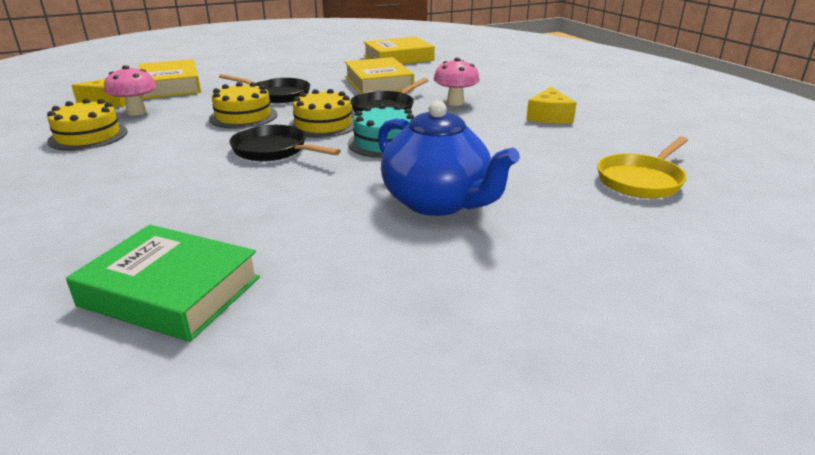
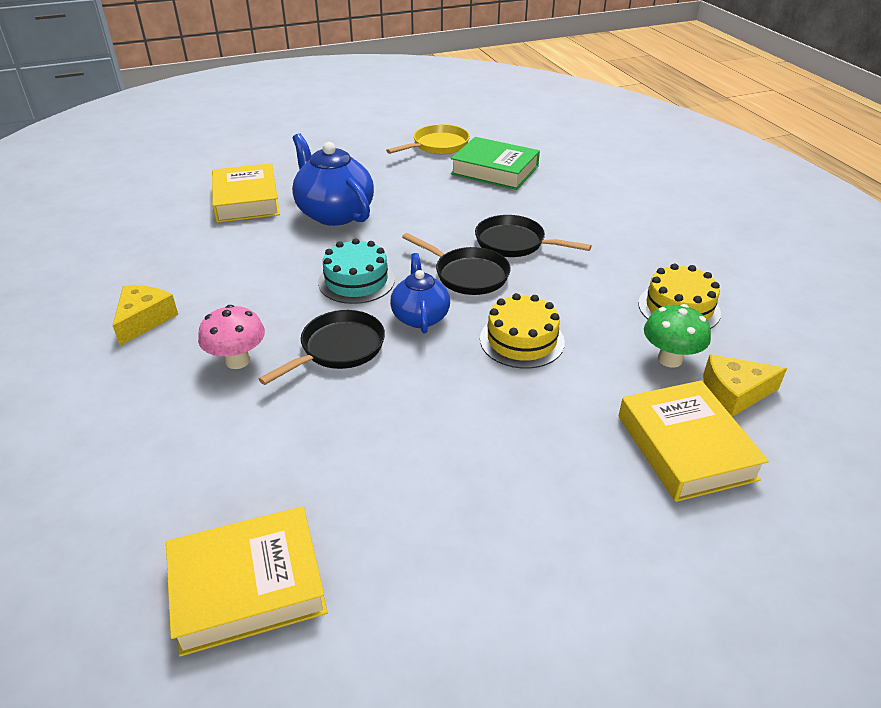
camera: 175 degrees left, 10 degrees up
pink mushroom [104,65,156,115] -> green mushroom [644,304,711,368]
black pan [219,74,310,103] -> black pan moved to [475,215,592,257]
yellow cake [289,89,354,138] -> blue teapot [390,253,450,333]
yellow book [345,57,414,94] -> yellow book moved to [212,163,280,223]
yellow pan [597,137,688,198] -> yellow pan moved to [386,124,470,154]

